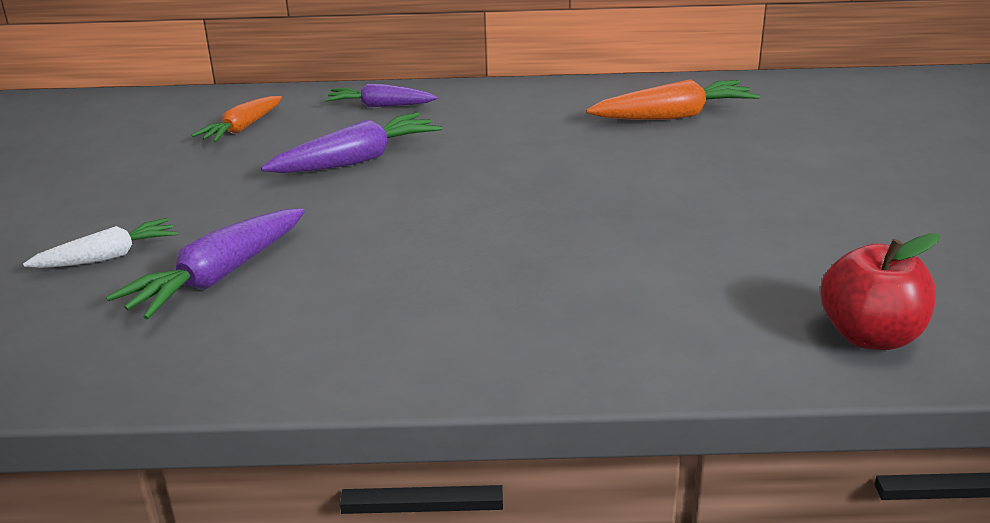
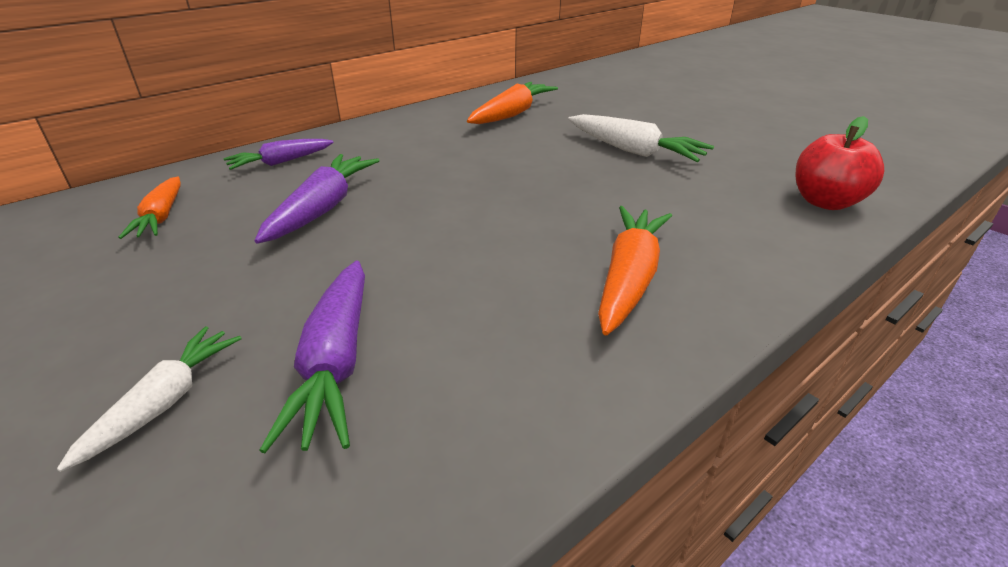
camera: 40 degrees left, 5 degrees up
none -> white carrot [568,114,714,162]
none -> orange carrot [598,206,672,335]

